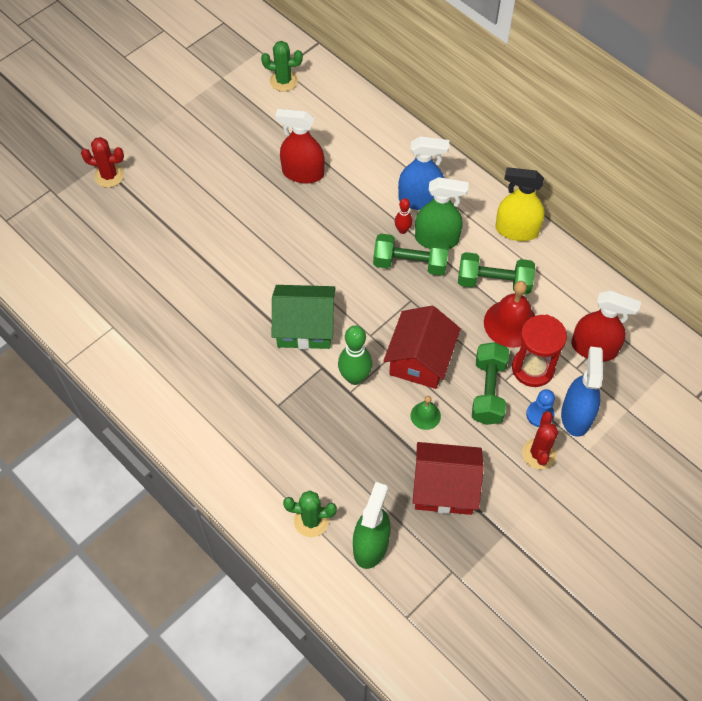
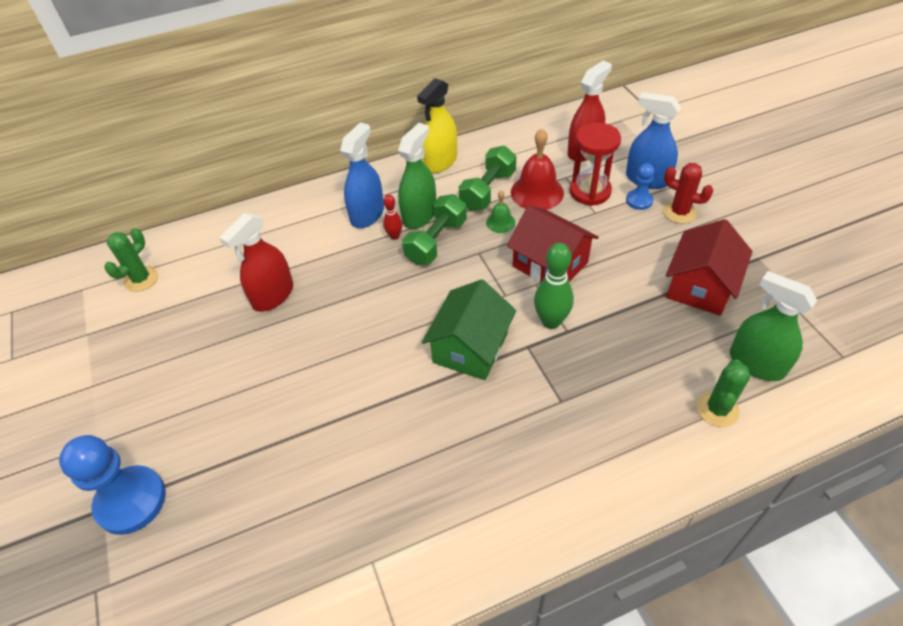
camera: 65 degrees left, 10 degrees down
red cactus [81,137,124,187] -> blue pawn [59,435,166,535]
green bell [410,396,441,430] -> green bell moved to [486,190,515,233]
green dumbbell [472,342,509,425] -> none

